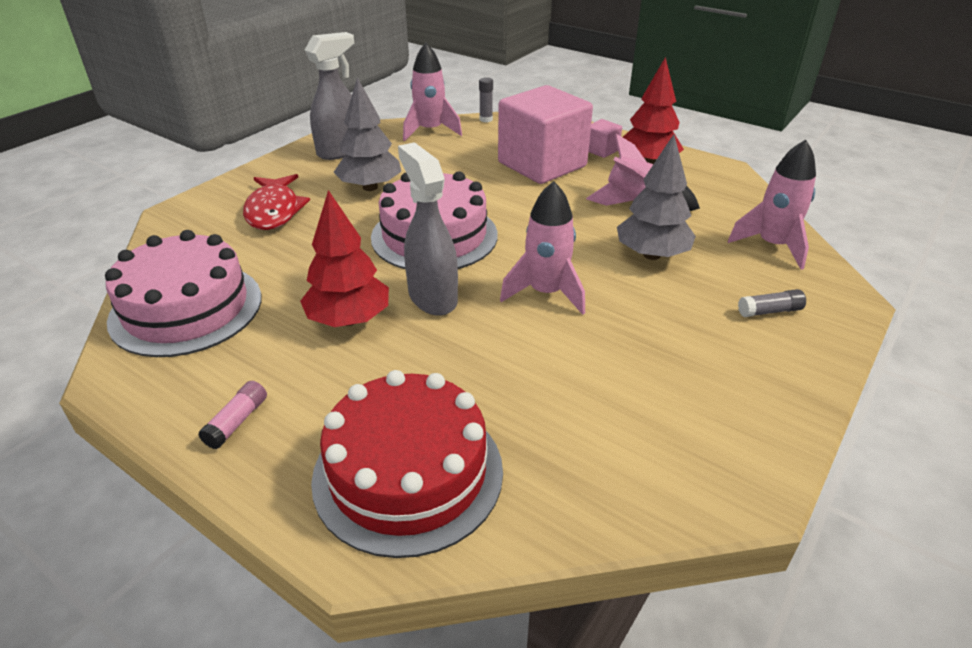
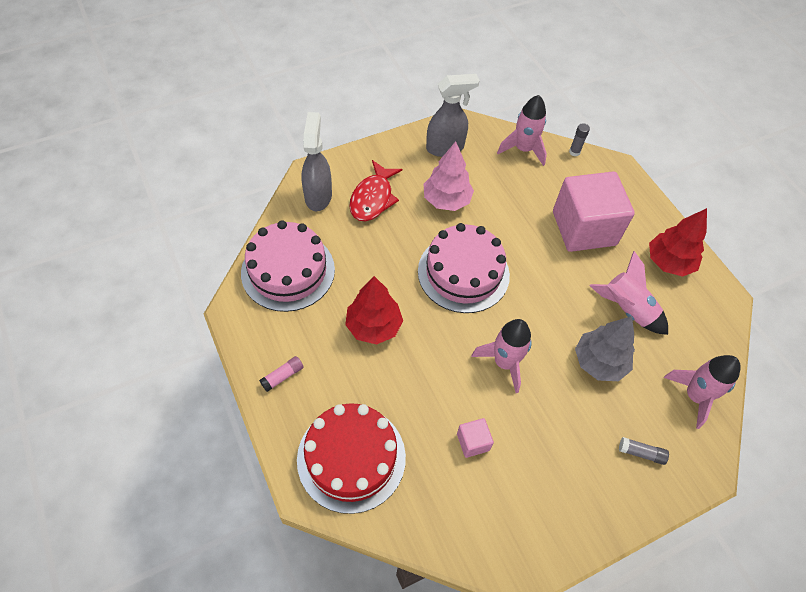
camera: 25 degrees right, 20 degrees up
grey tree [334,77,401,191] -> pink tree [424,141,474,211]
grey spray bottle [398,142,458,316] -> grey spray bottle moved to [301,112,332,211]
pink cube [588,119,622,158] -> pink cube moved to [457,418,494,458]

